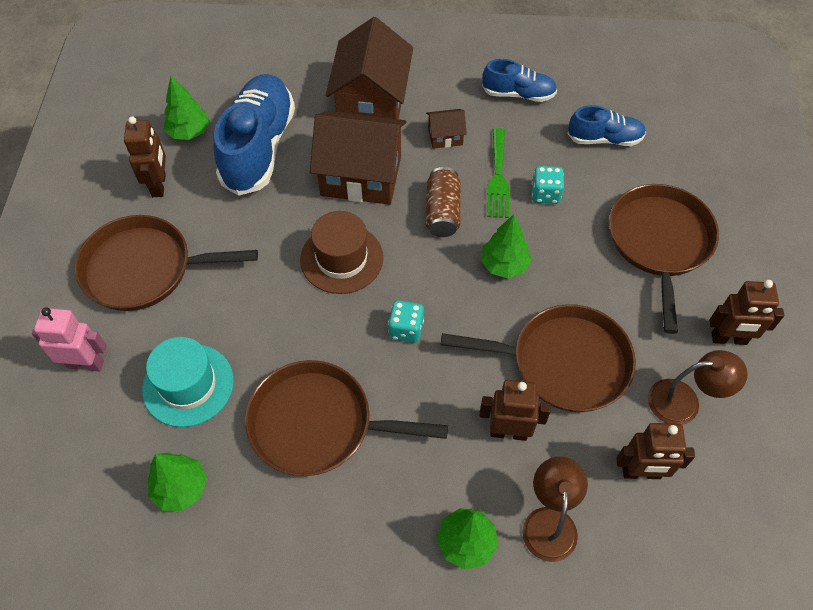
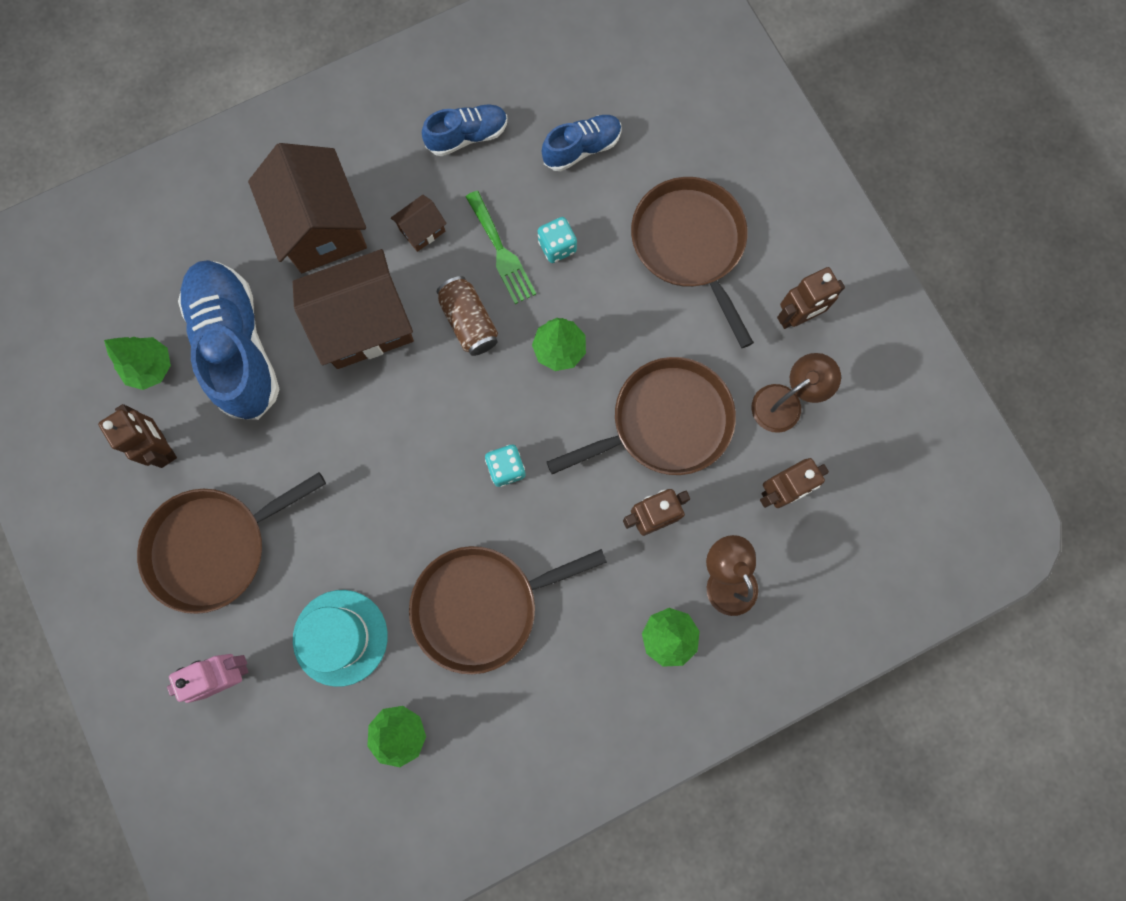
camera: 30 degrees left, 20 degrees up
brown hat [300,211,383,294] -> none

